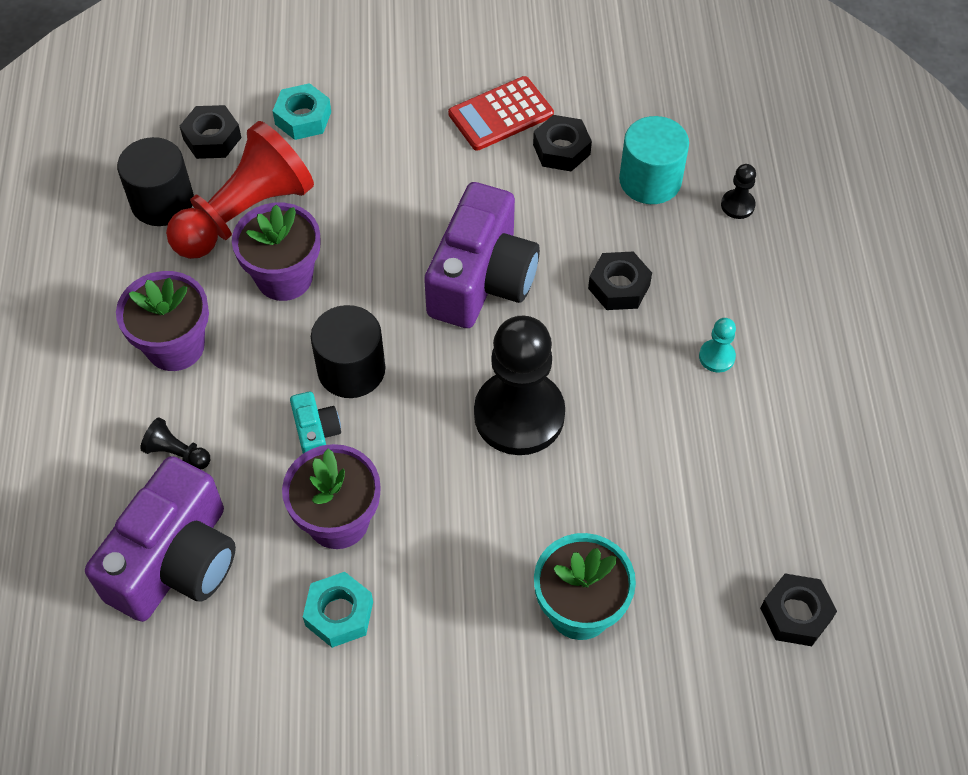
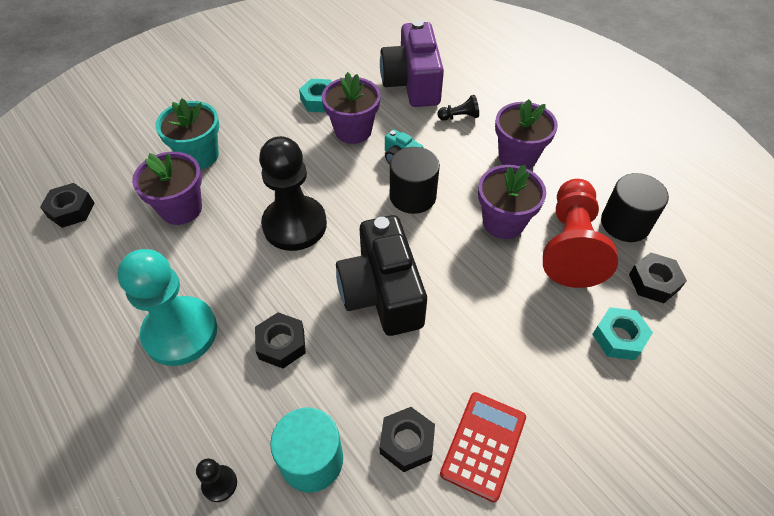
camera: 145 degrees right, 5 degrees down
purple camera [424,182,540,328] -> black camera [336,215,427,336]
turquoise pawn [699,318,736,373] -> turquoise pawn [117,249,217,366], size x2.46
none -> purple flower pot [132,152,202,225]

